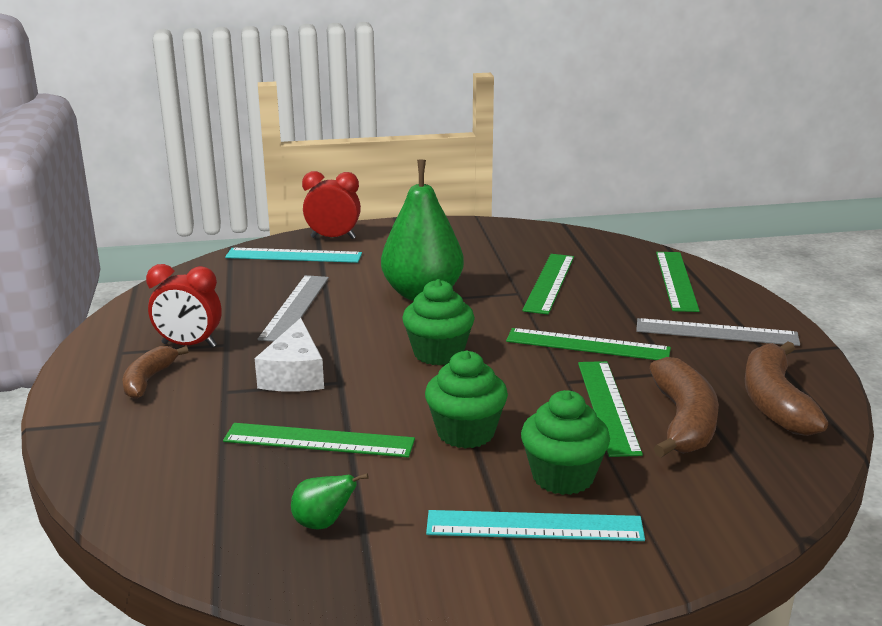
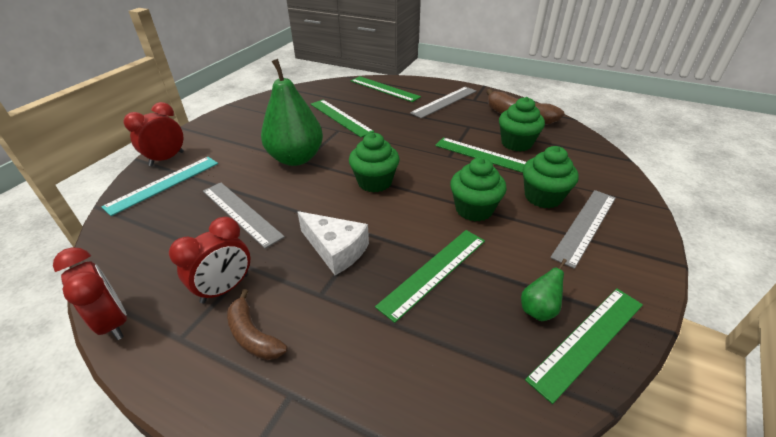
camera: 55 degrees left, 15 degrees up
turquoise ruler [426,510,645,541] -> grey ruler [550,190,616,269]
green ruler [506,328,671,360] -> green ruler moved to [525,288,643,404]
brown banana [649,357,719,458] -> green cupcake [499,97,545,152]
none -> red clock [53,247,127,340]

